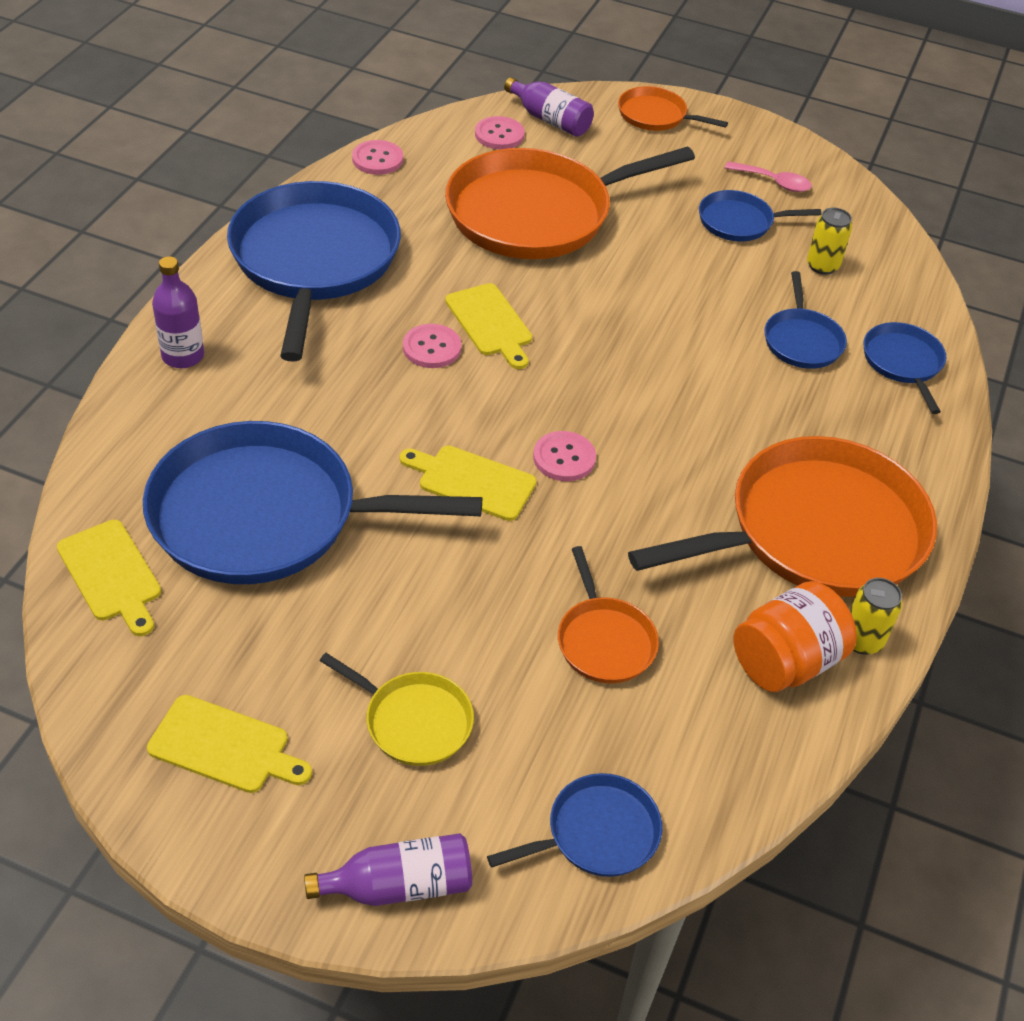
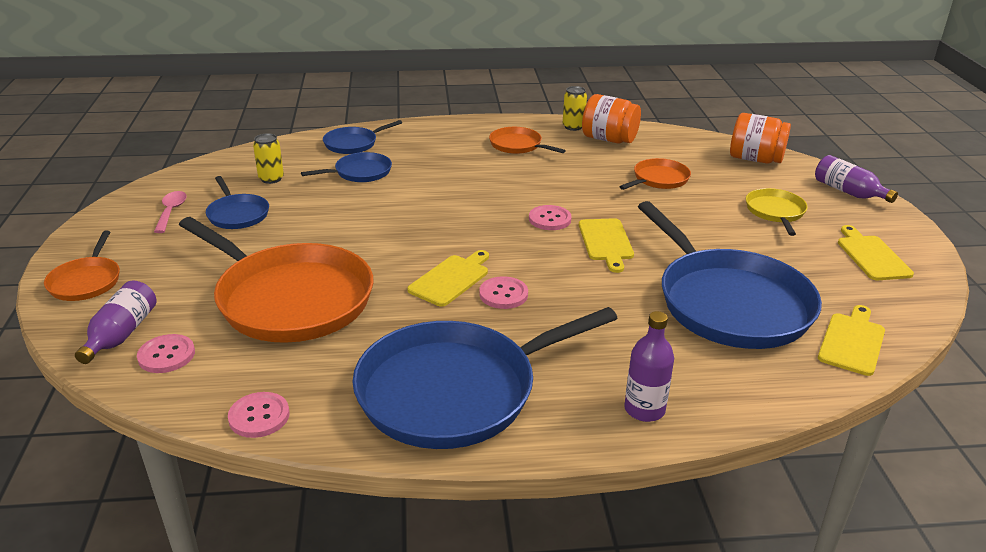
camera: 115 degrees left, 15 degrees down
blue pan [487,773,662,877] -> orange jar [730,113,791,164]
orange pan [628,436,937,597] -> orange pan [489,127,566,154], size x0.47

